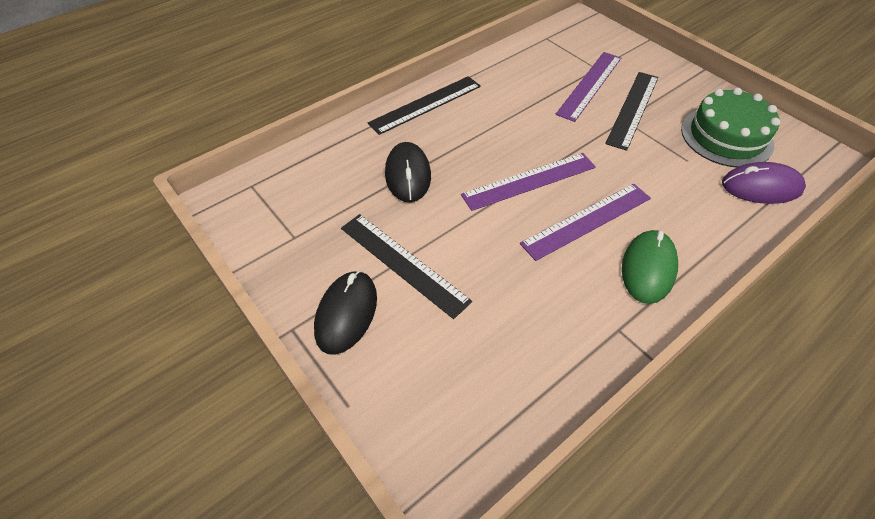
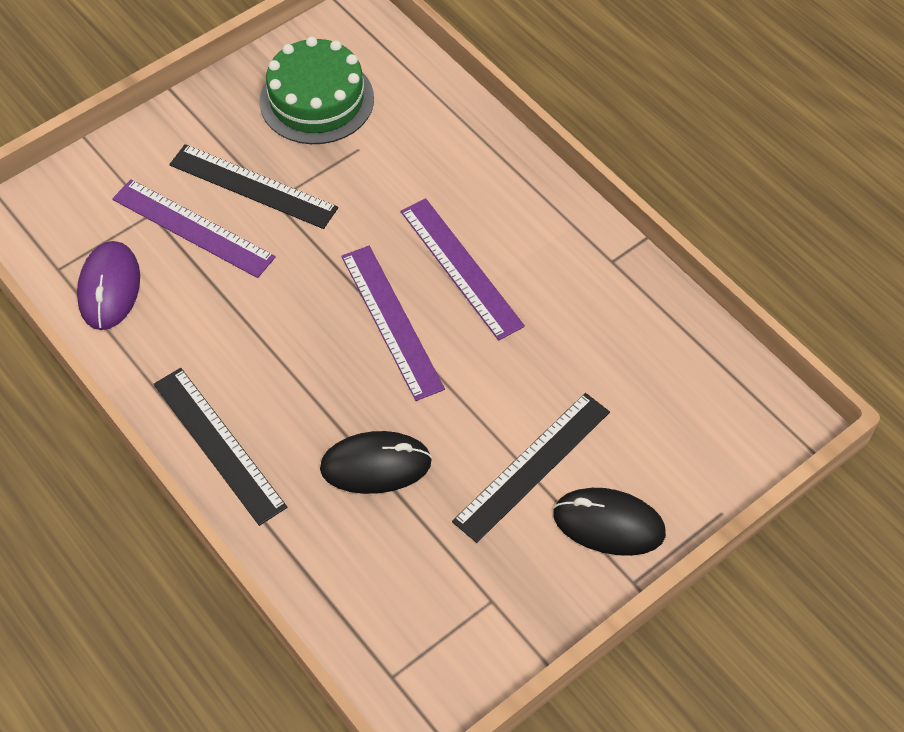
camera: 90 degrees left, 5 degrees up
green mouse [622,230,678,304] -> none
purple mouse [722,162,806,204] -> purple mouse moved to [77,241,140,330]

